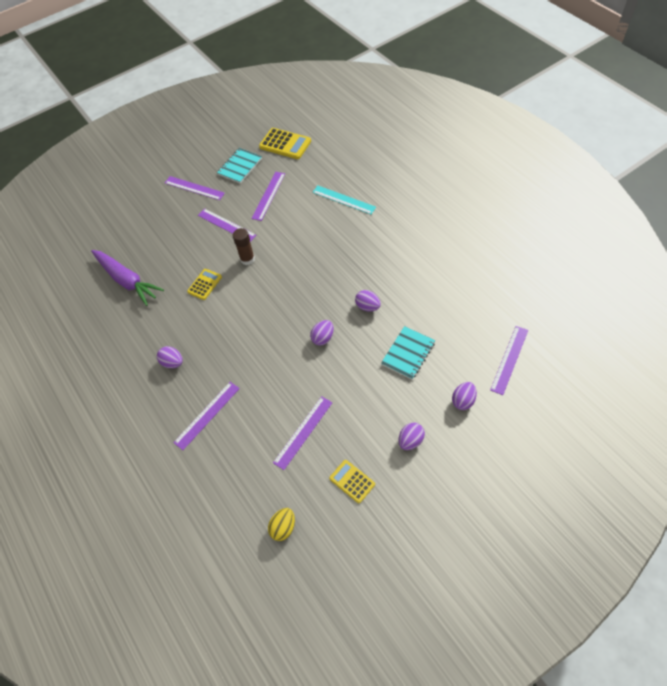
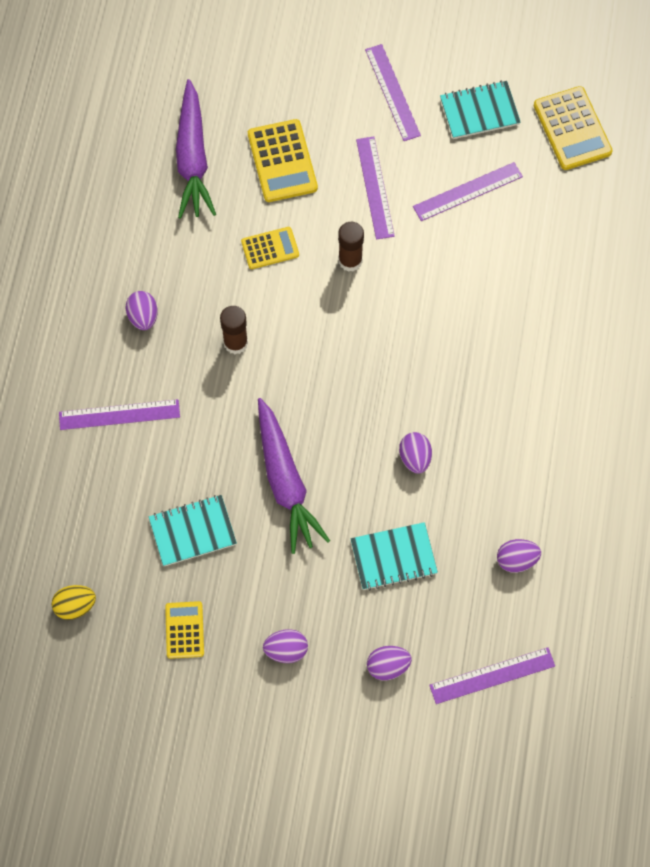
camera: 40 degrees right, 10 degrees up
purple ruler [273,396,332,470] -> turquoise notebook [149,495,237,566]
purple egg [310,320,334,346] -> purple egg moved to [497,539,541,573]
turquoise ruler [312,186,376,214] -> none
none -> brown glue stick [220,306,248,354]
none -> yellow calculator [248,119,318,202]
none -> purple carrot [258,398,330,554]

